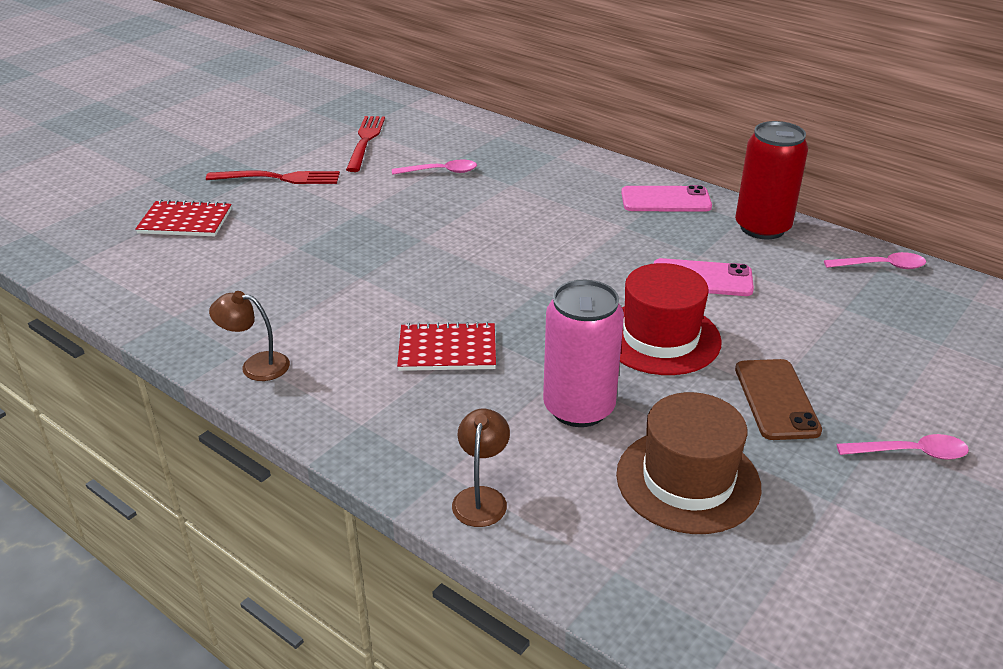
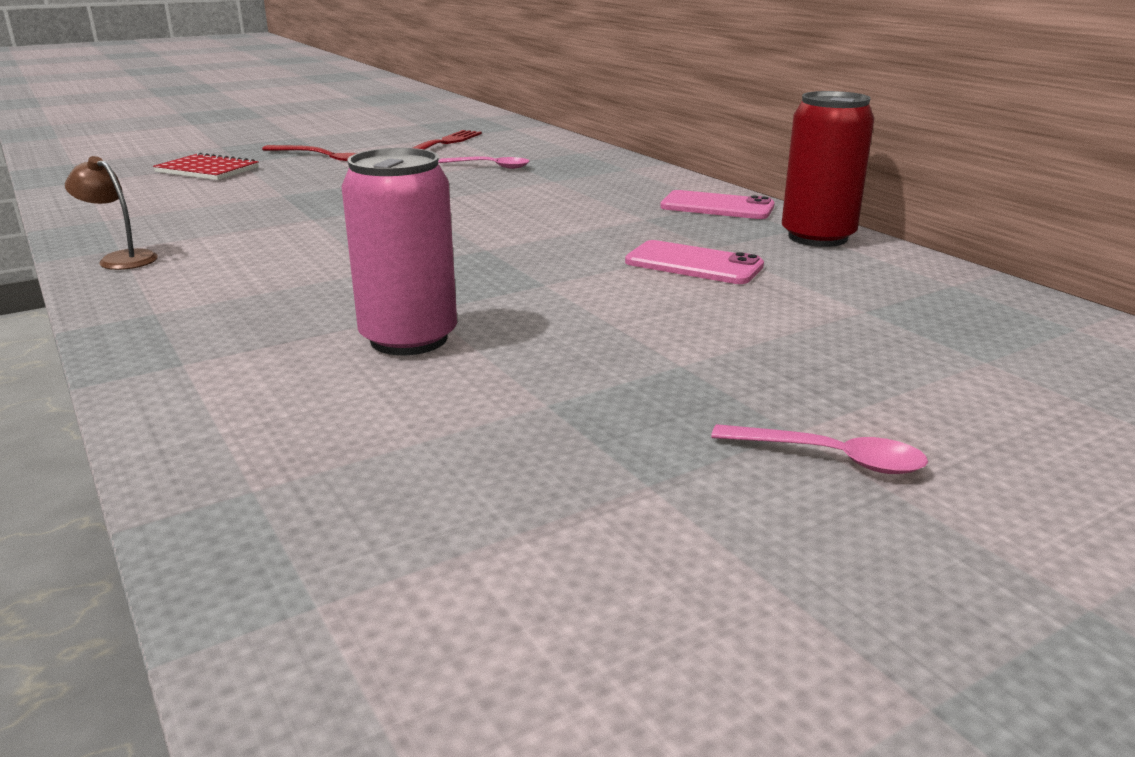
camera: 20 degrees right, 10 degrees down
red notebook [397,322,496,371] -> none
brown lamp [452,409,510,527] -> none
brown hat [616,392,761,534] -> none
red hat [620,263,722,375] -> none
brown phone [735,359,822,440] -> none
pink spoon [824,252,926,269] -> none

